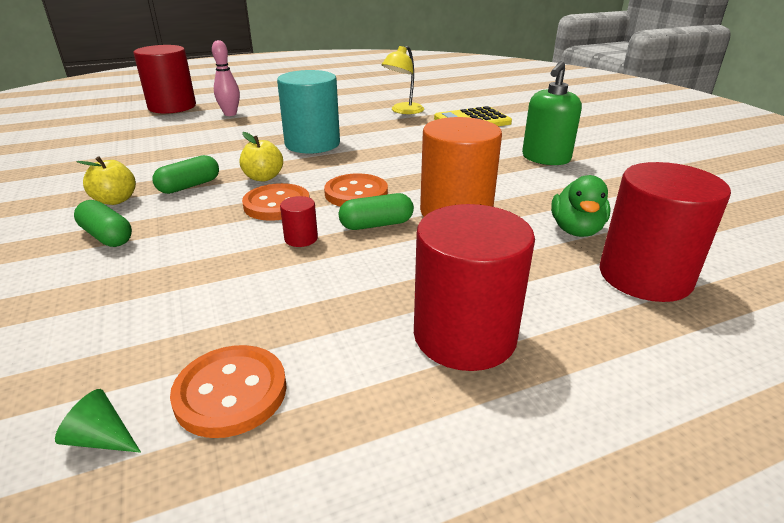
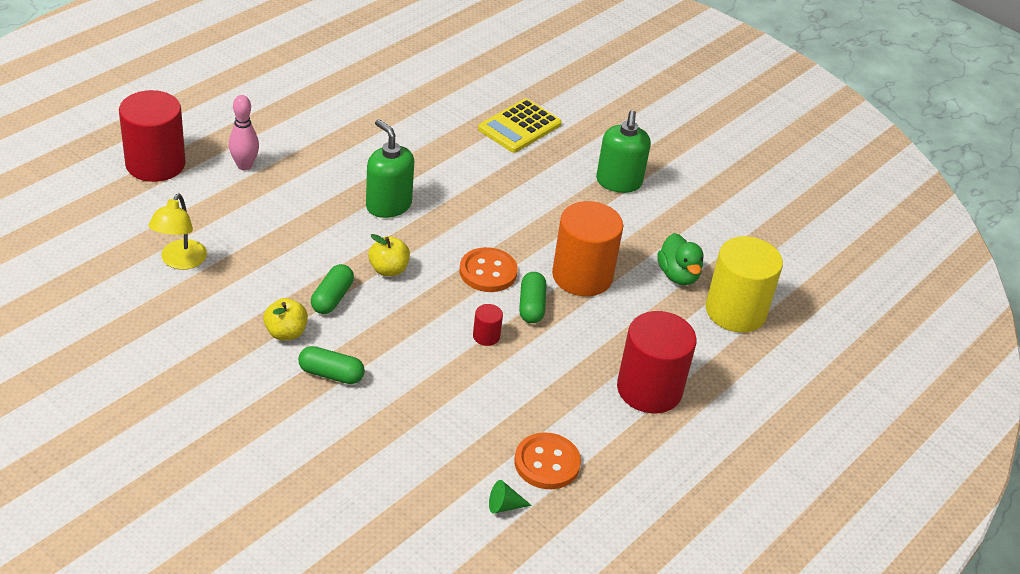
camera: 30 degrees left, 10 degrees up
orange button [242,183,310,221] -> none
turquoise cylinder [277,70,340,154] -> green soap dispenser [366,119,414,218]
green capsule [339,193,414,230] -> green capsule turned 45 degrees counterclockwise [519,272,546,323]
yellow lamp [382,46,424,114] -> yellow lamp moved to [148,193,207,270]
red cylinder [600,162,731,302] -> yellow cylinder [706,236,783,332]

